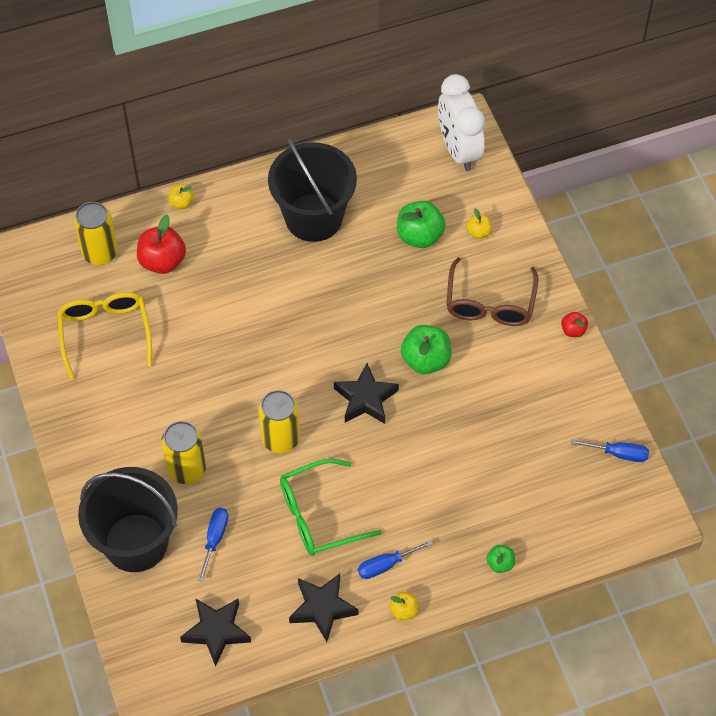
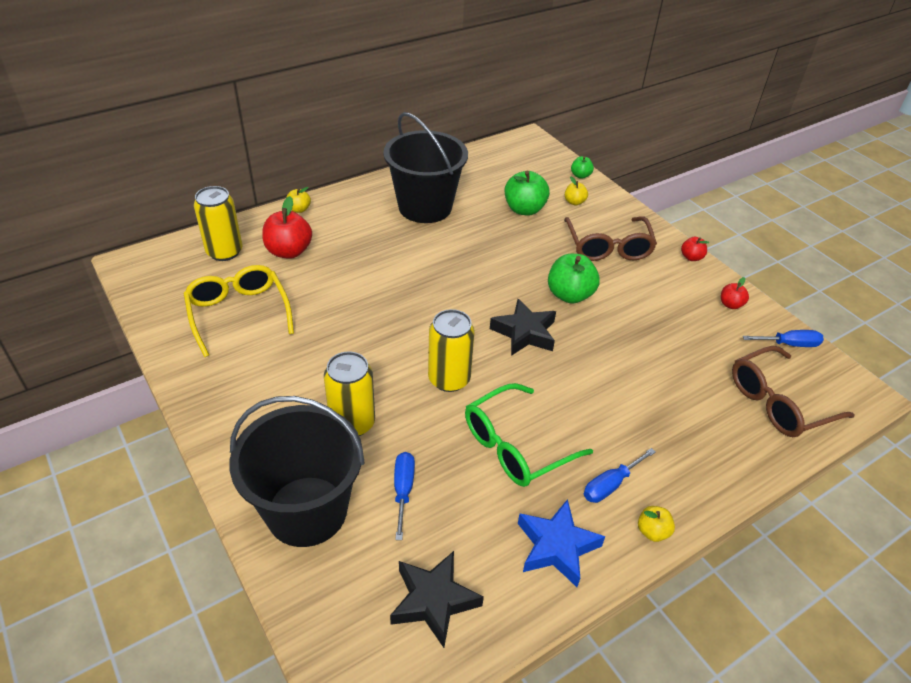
camera: 15 degrees left, 15 degrees down
black star [289,574,358,642] -> blue star [518,499,605,587]
white clock [438,74,485,171] -> none
green apple [486,545,515,573] -> green apple moved to [571,156,594,179]
none -> red apple [721,277,749,309]
none -> brown glasses [732,346,855,437]

